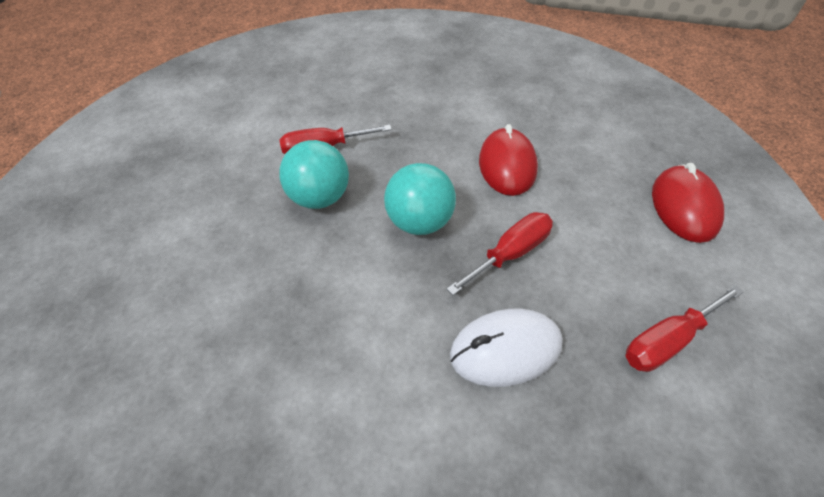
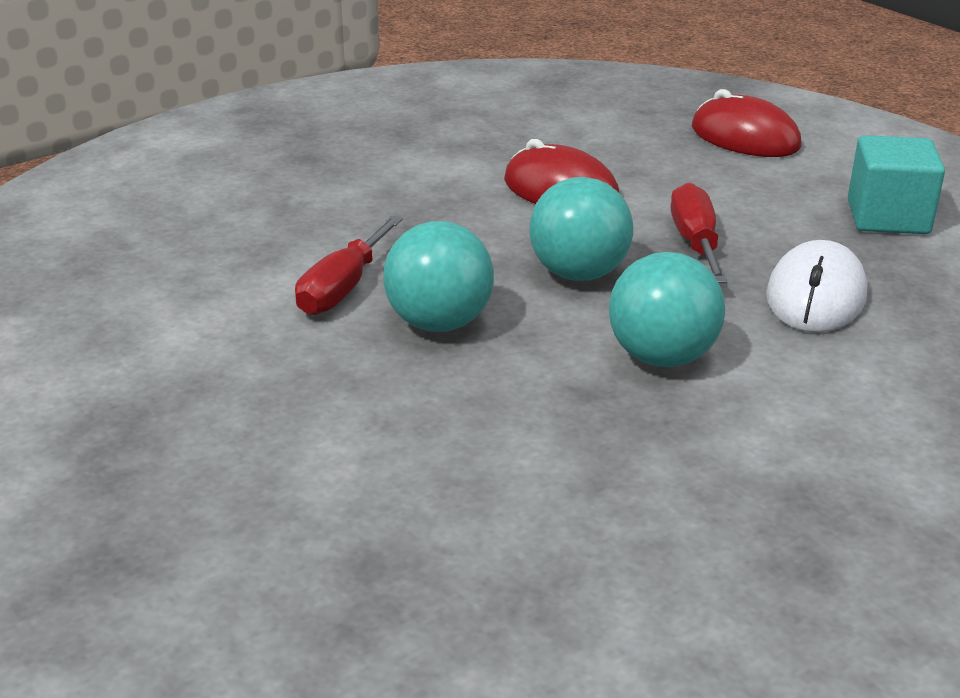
camera: 55 degrees left, 20 degrees down
red screwdriver [625,285,744,372] -> turquoise cube [848,135,945,234]
none -> turquoise ball [609,252,725,367]

